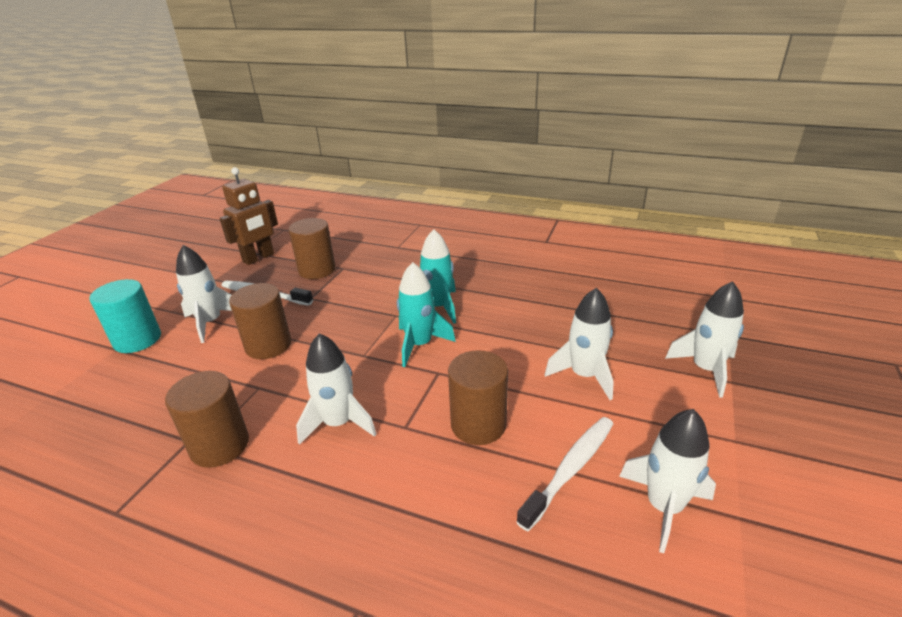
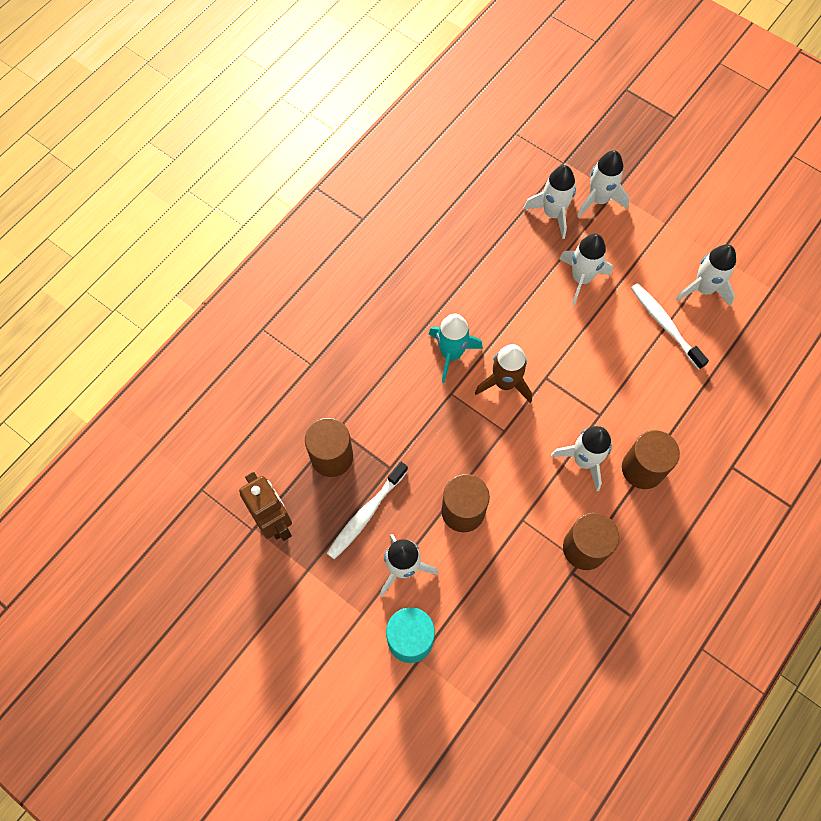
camera: 75 degrees left, 35 degrees up
turquoise rocket [397,262,456,367] -> brown rocket [475,344,532,403]
brown cylinder [448,350,508,445] -> brown cylinder moved to [622,430,680,489]
none -> white rocket [523,165,576,239]

